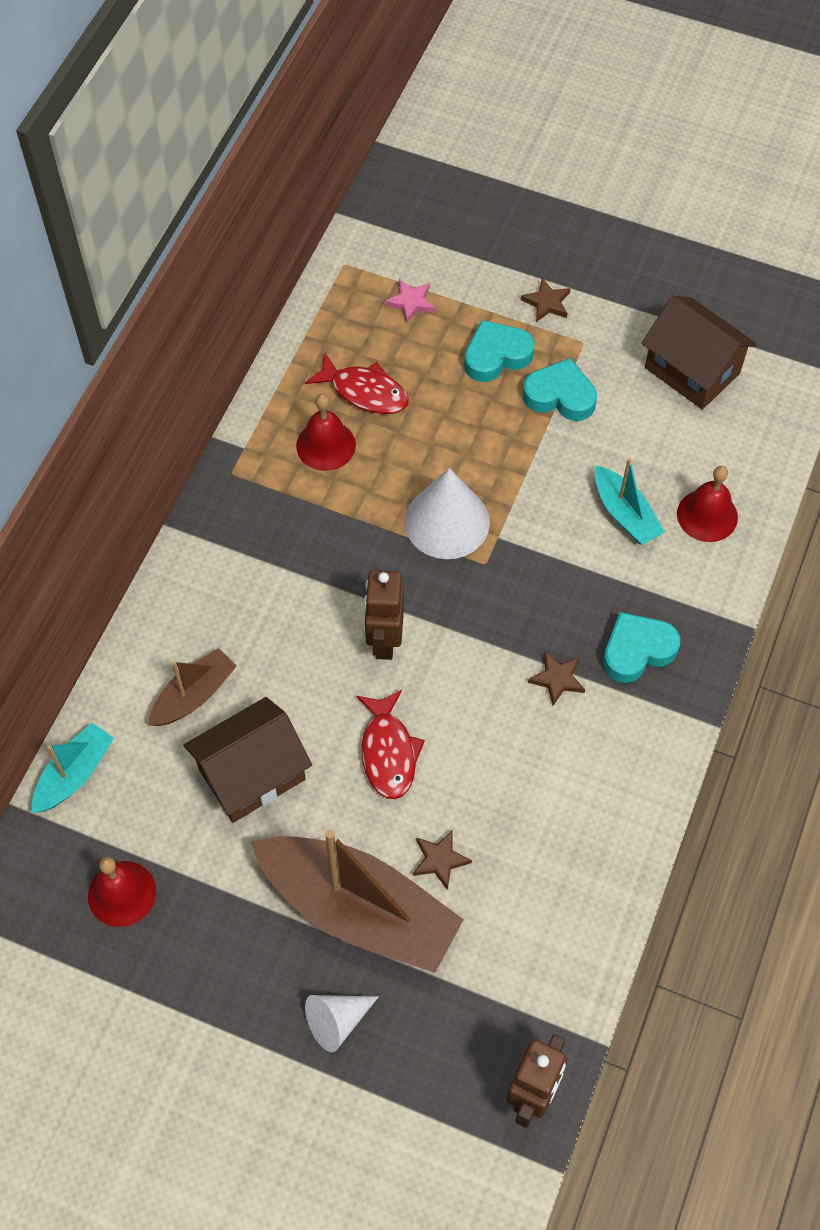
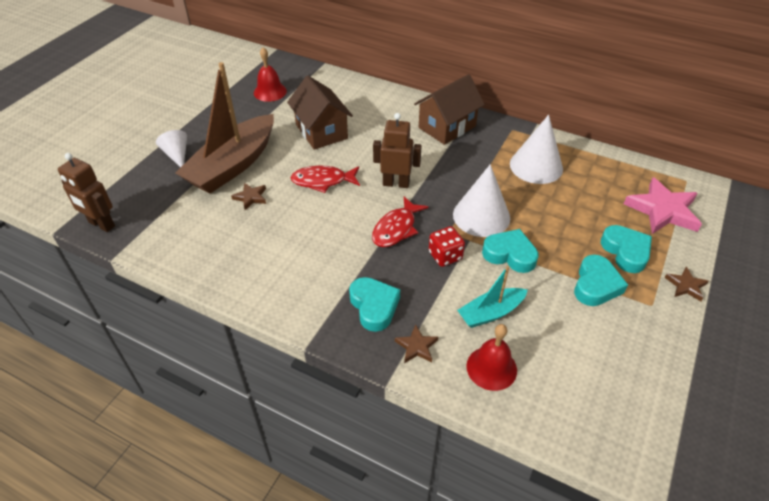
camera: 95 degrees right, 15 degrees down
turquoise boat [32,723,114,813] -> none
brown boat [148,648,237,726] -> none
red bell [296,394,356,471] -> white cone [510,115,563,184]
red fish [305,353,409,414] -> red fish moved to [372,196,428,247]
pink star [385,279,435,323] -> pink star [624,177,702,234], size x2.02
brown star [528,652,585,706] -> brown star moved to [395,324,438,363]
brown house [642,296,757,409] -> brown house moved to [414,74,485,145]
none -> red dice [429,226,465,267]
none -> turquoise heart [482,229,539,273]

